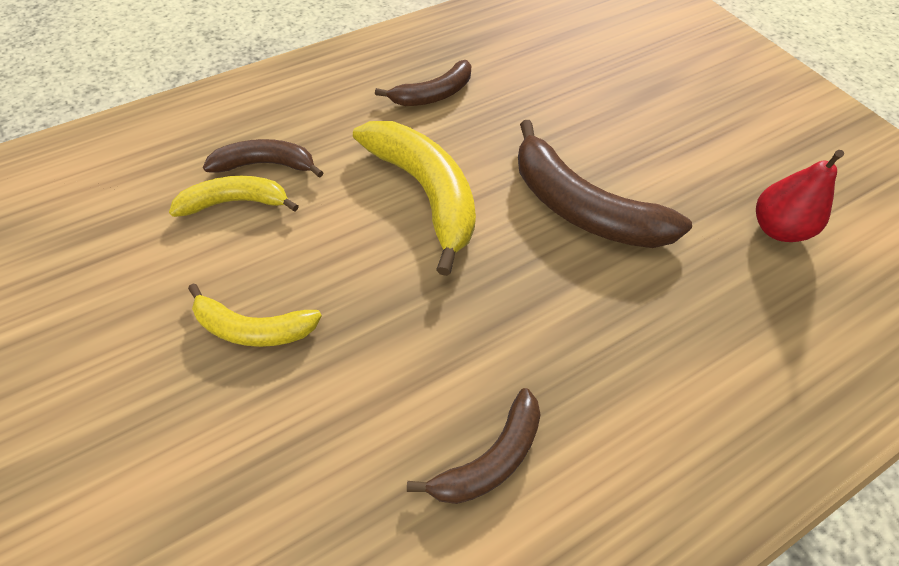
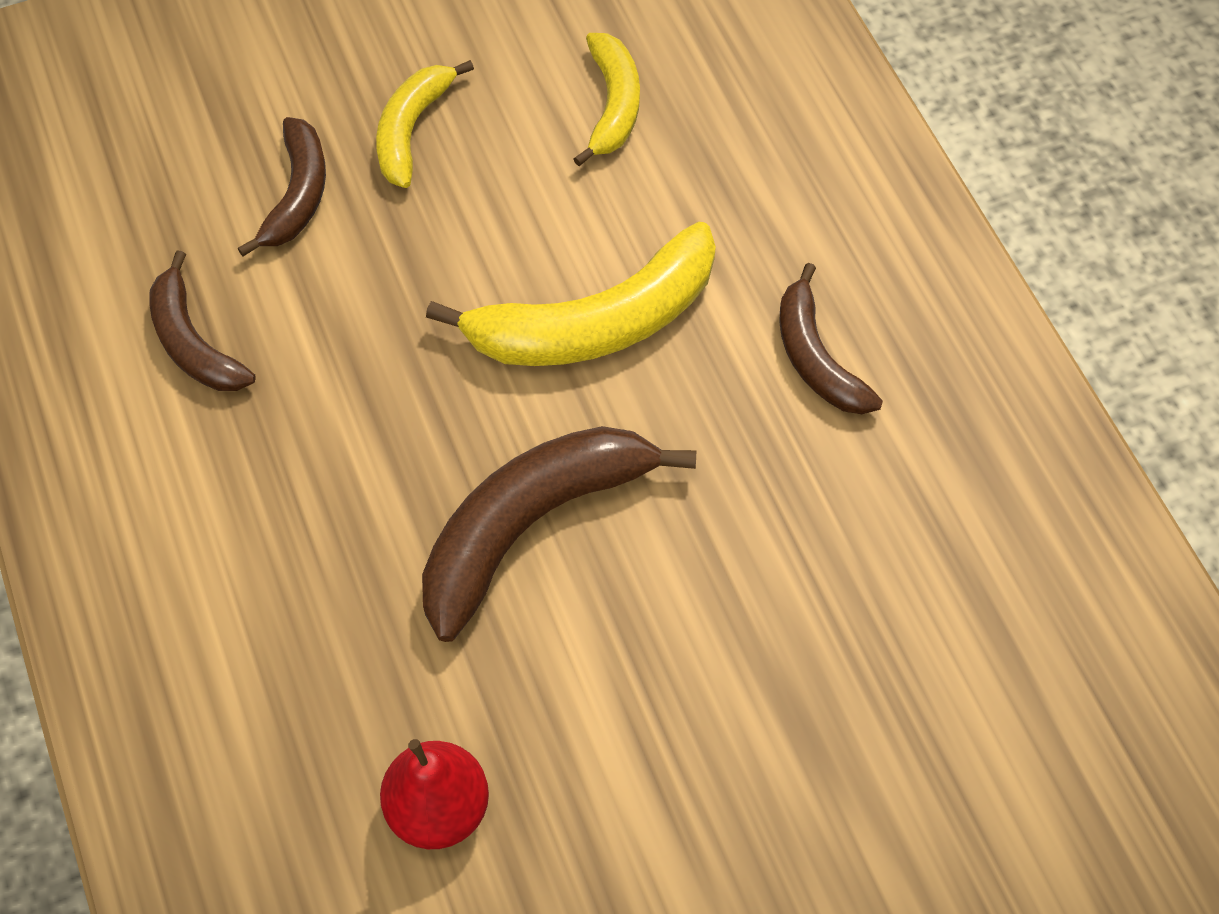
camera: 100 degrees right, 5 degrees up
brown banana [203,139,324,178] -> brown banana moved to [237,117,326,257]

